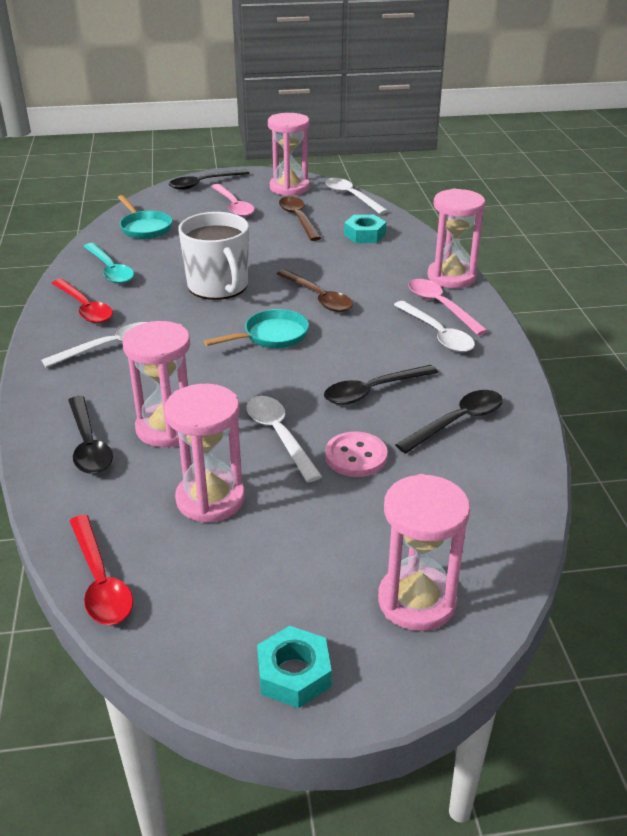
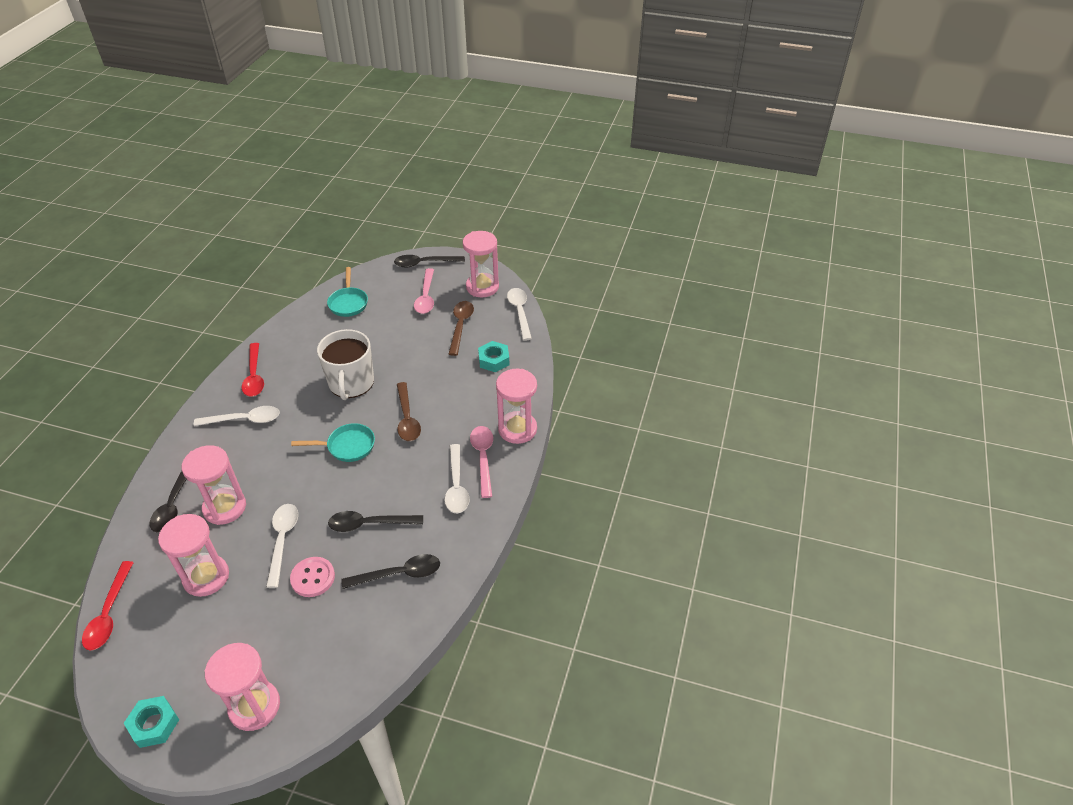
camera: 25 degrees right, 10 degrees up
turquoise spoon [84,243,134,284] -> none

